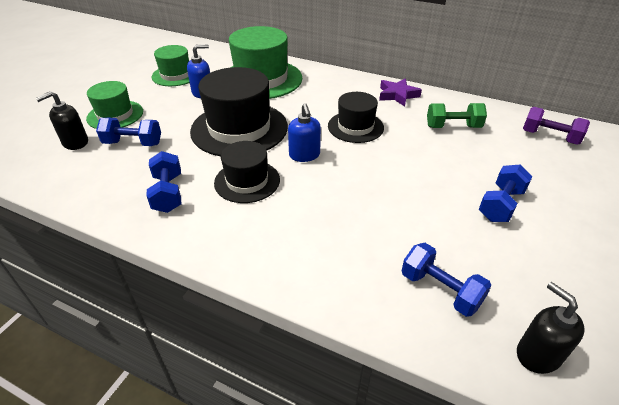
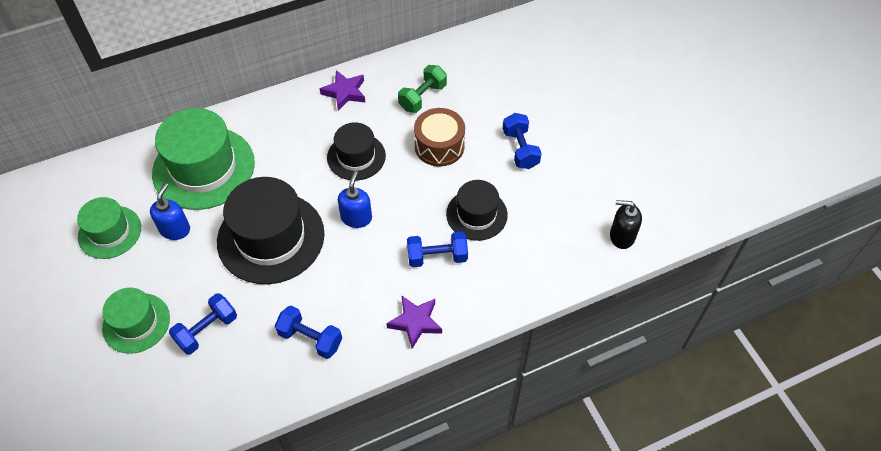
camera: 50 degrees left, 15 degrees up
black soap dispenser [36,91,88,150] -> none
black hat [214,141,280,203] -> black hat moved to [446,180,508,241]
blue soap dispenser [288,103,321,162] -> blue soap dispenser turned 105 degrees counterclockwise [338,171,372,228]
blue dumbbell [402,243,491,317] -> blue dumbbell moved to [407,232,468,267]
purple dumbbell [523,107,590,145] -> none
none -> purple star [386,295,442,349]
none -> brown drum [414,108,465,167]

